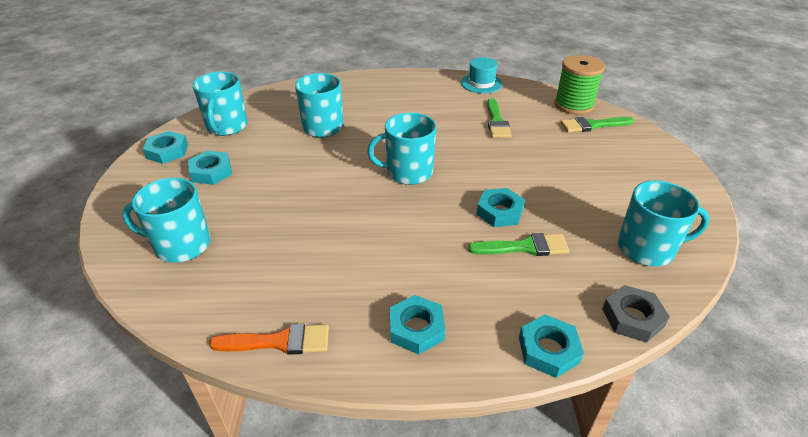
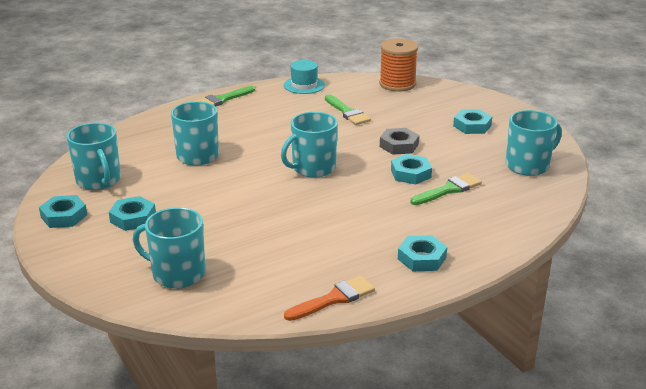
camera: 30 degrees left, 10 degrees down
turquoise mug [122,178,210,263] -> turquoise mug turned 45 degrees clockwise [133,207,205,288]
turquoise nut [519,315,584,378] -> turquoise nut moved to [453,110,492,134]
green spool [554,55,605,115] -> orange spool [379,38,418,92]
green brush [560,117,634,133] -> green brush moved to [196,86,255,107]
grey nut [602,285,670,343] -> grey nut moved to [380,128,419,155]

